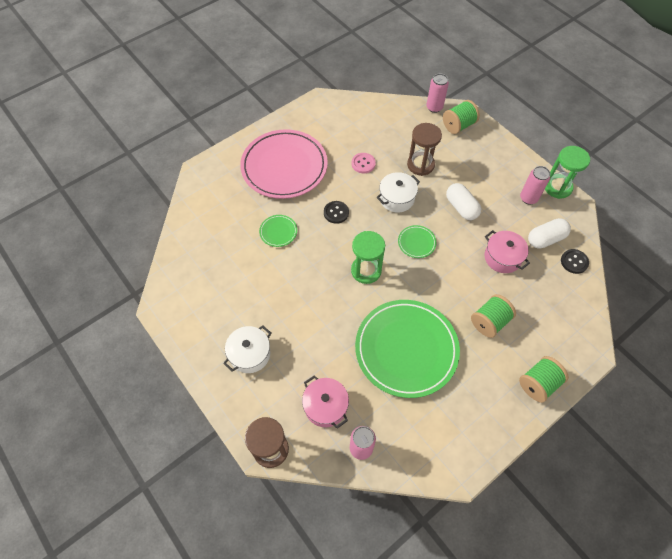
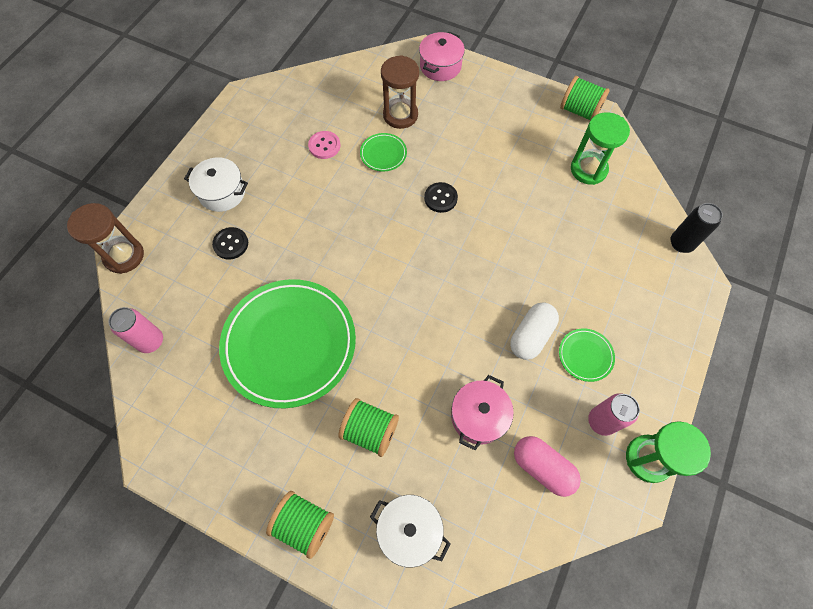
camera: 65 degrees right, 5 degrees up
pink plate [240,129,328,199] -> none
pink pot [302,375,349,429] -> pink pot moved to [419,32,465,81]
pink button [351,153,376,173] -> pink button moved to [308,131,340,159]
green hourglass [351,231,385,284] -> green hourglass moved to [571,112,630,185]
white pot [376,172,420,213] -> white pot moved to [370,495,451,568]
green plate [398,225,436,258] -> green plate moved to [559,328,615,382]
brown hourglass [407,123,442,176] -> brown hourglass moved to [381,55,419,129]
pink can [427,73,449,113] -> black can [671,203,723,253]
green spool [443,100,480,134] -> green spool moved to [560,76,610,120]
white capsule [528,218,571,249] -> pink capsule [514,436,581,497]
black button [561,249,589,274] -> black button moved to [212,227,248,259]

